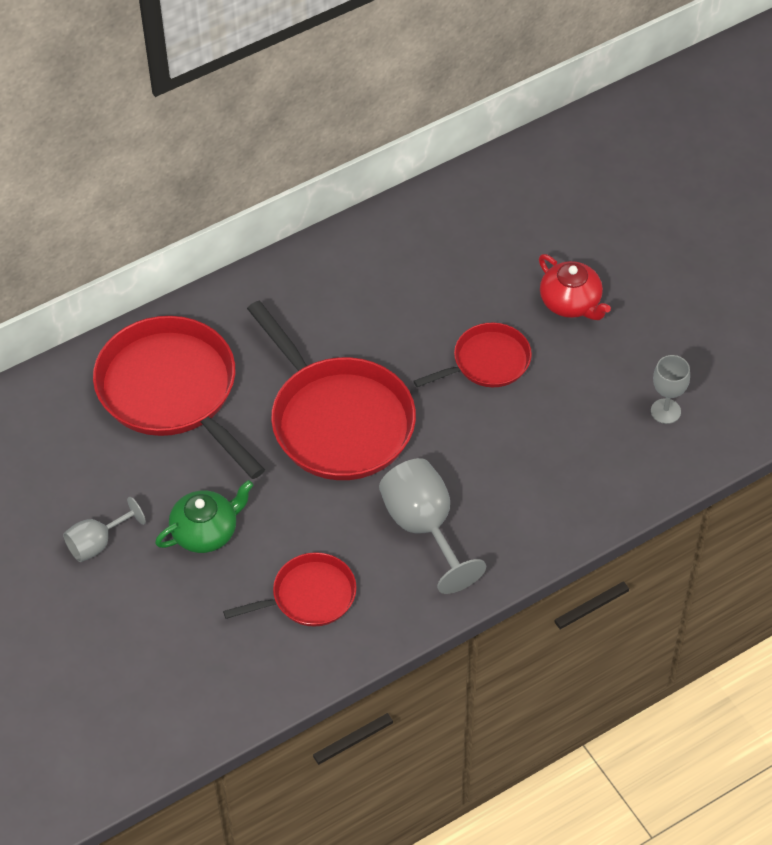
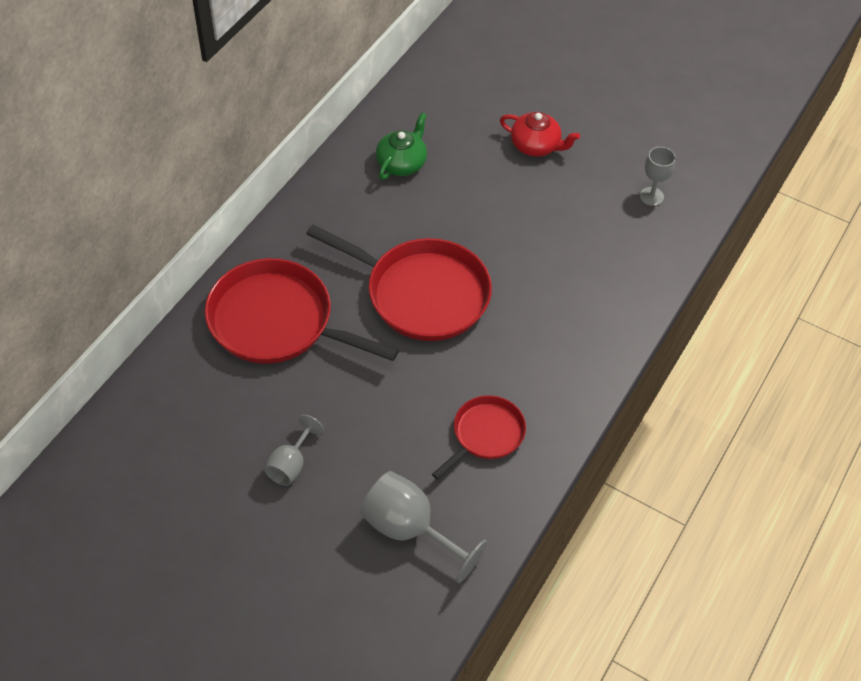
camera: 30 degrees left, 0 degrees up
green teapot [155,480,254,553] -> green teapot moved to [376,113,427,180]
grey goblet [379,458,486,594] -> grey goblet moved to [360,471,488,583]
red pan [414,323,532,387] -> none

